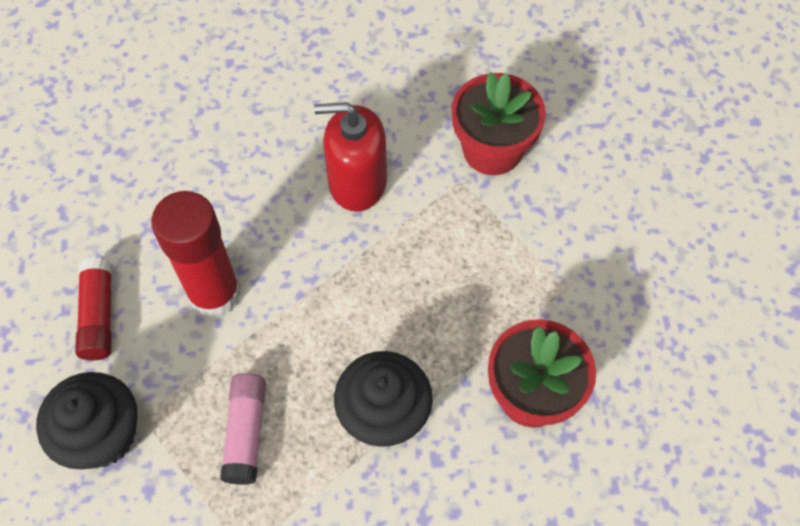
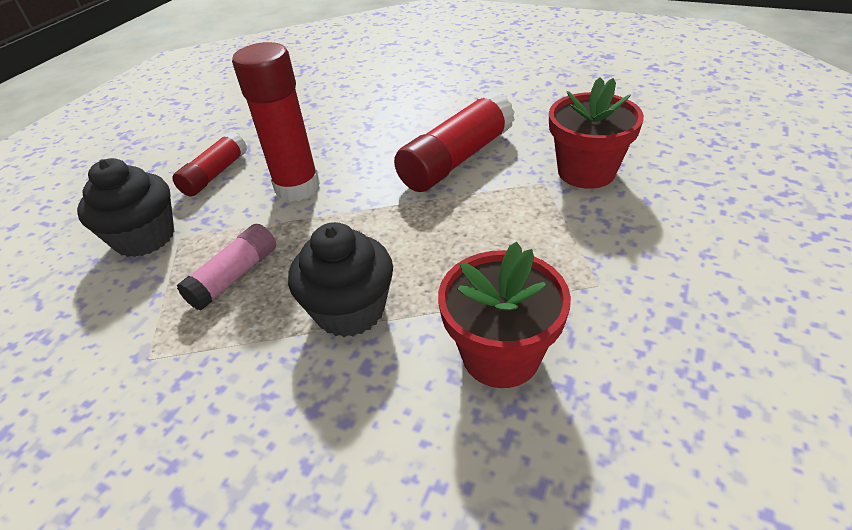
camera: 35 degrees right, 20 degrees down
red soap dispenser [314,102,387,212] -> red glue stick [394,91,515,192]

